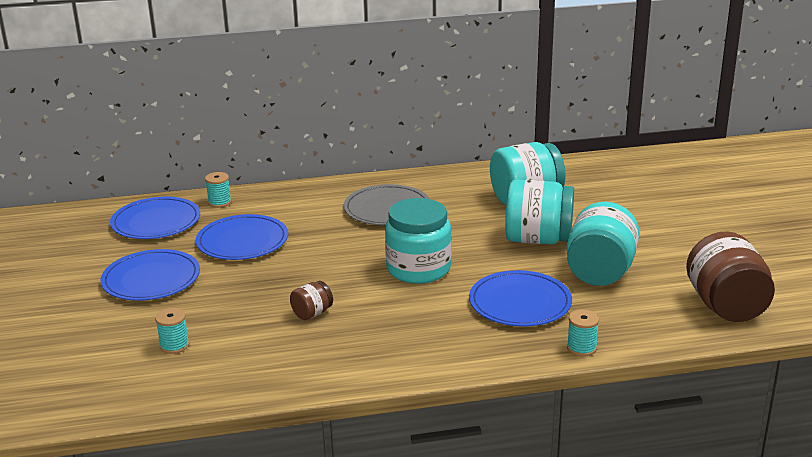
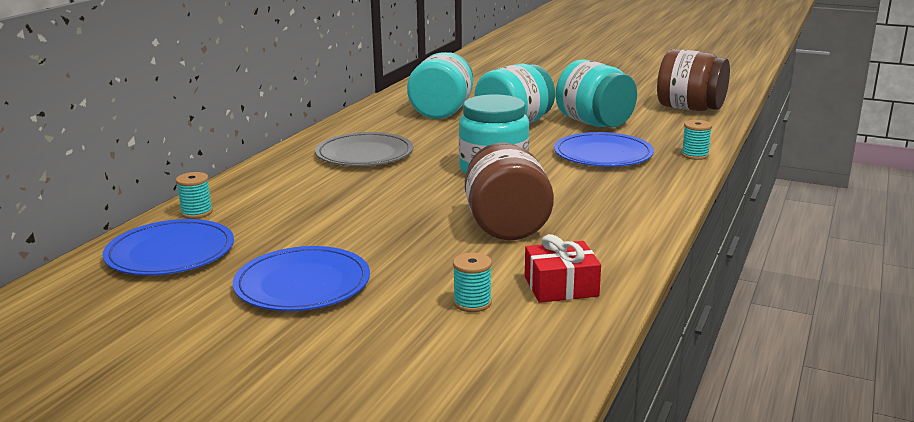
camera: 55 degrees left, 5 degrees down
blue plate [196,214,288,260] -> none
brown jar [290,281,333,320] -> brown jar [465,142,554,240], size x2.14
none -> red gift [525,234,601,303]

